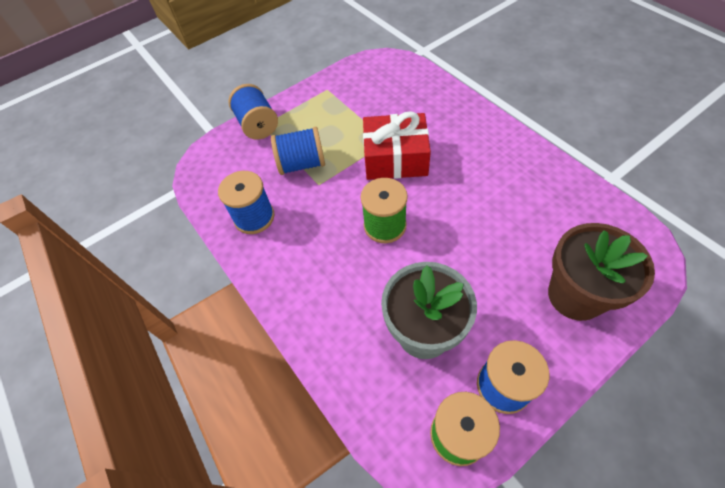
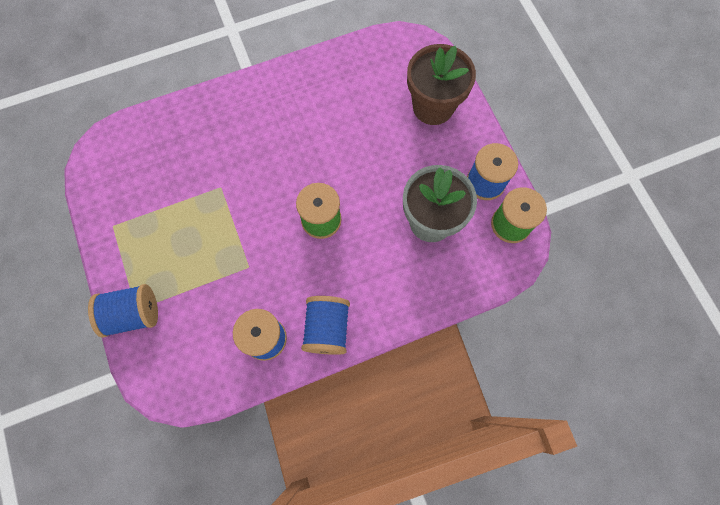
camera: 80 degrees left, 15 degrees up
blue spool [271,127,325,175] -> blue spool moved to [301,296,350,355]
red gift [363,111,431,180] -> none

